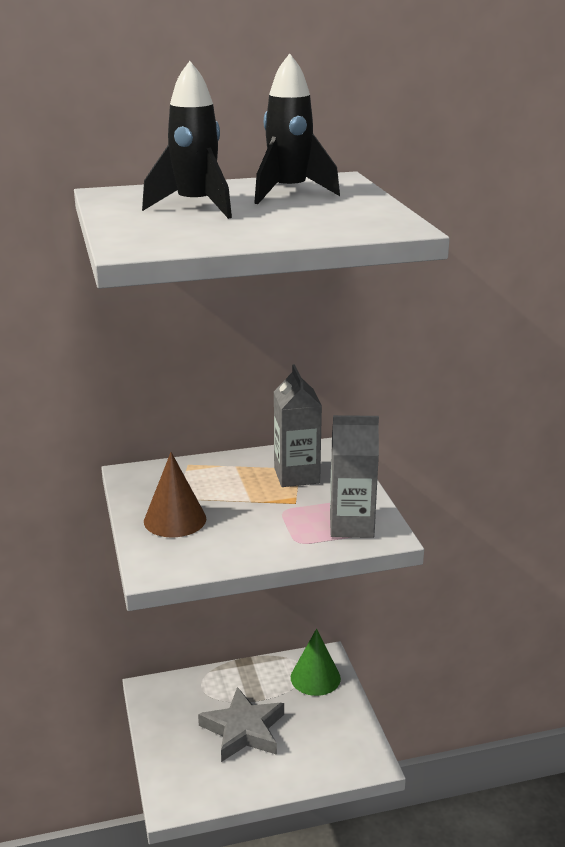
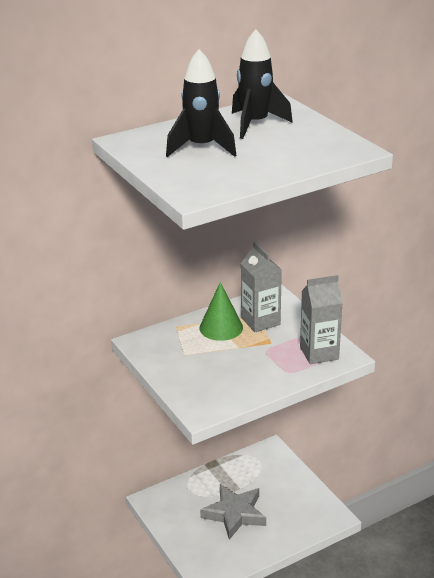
camera: 15 degrees left, 5 degrees up
brown cone [144,452,206,538] -> none
green cone [291,628,341,696] -> green cone moved to [199,282,243,341]

